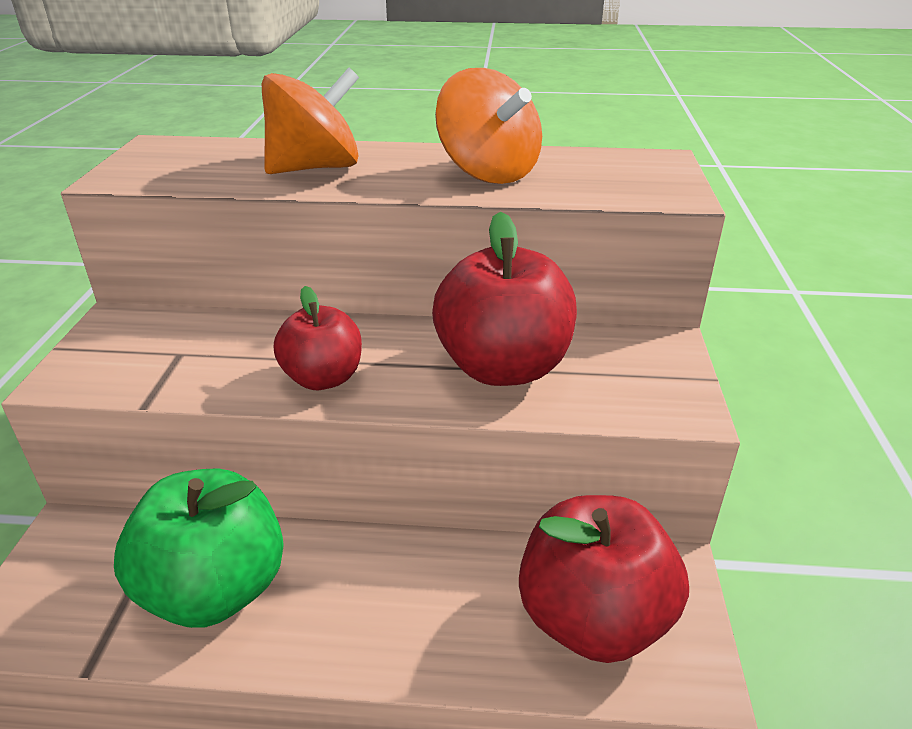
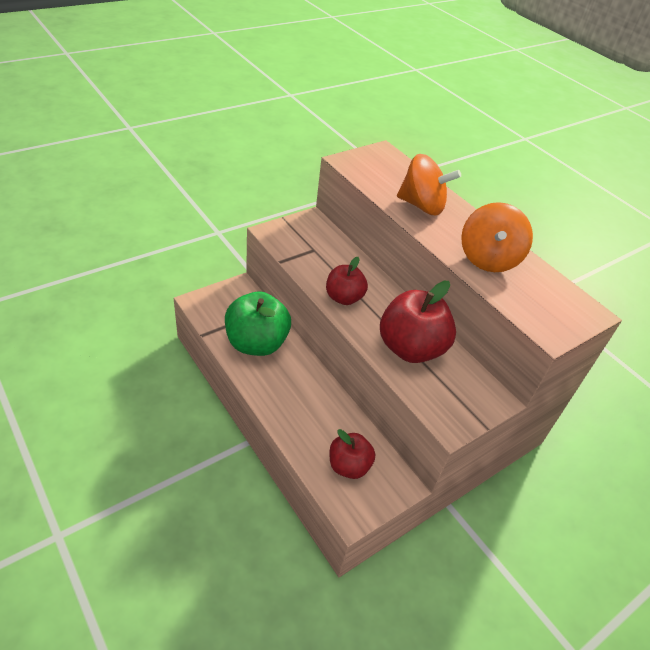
camera: 45 degrees right, 10 degrees up
red apple [519,495,689,663] -> red apple [329,429,375,479], size x0.60

